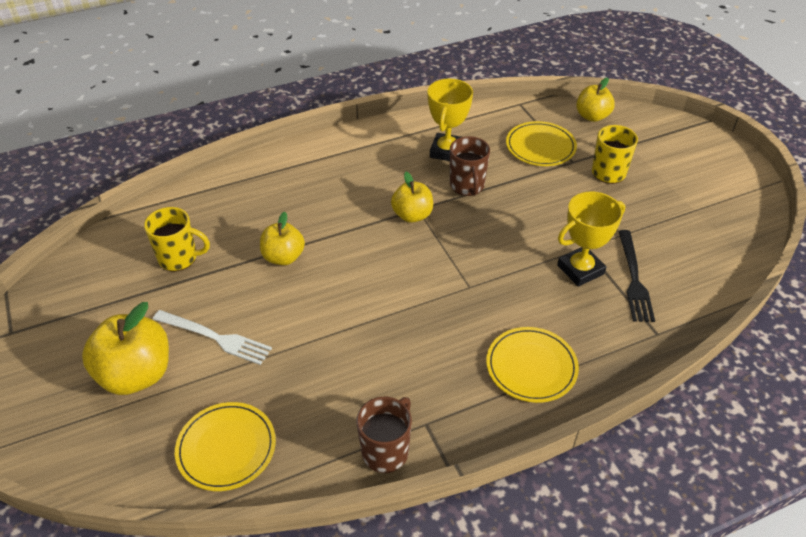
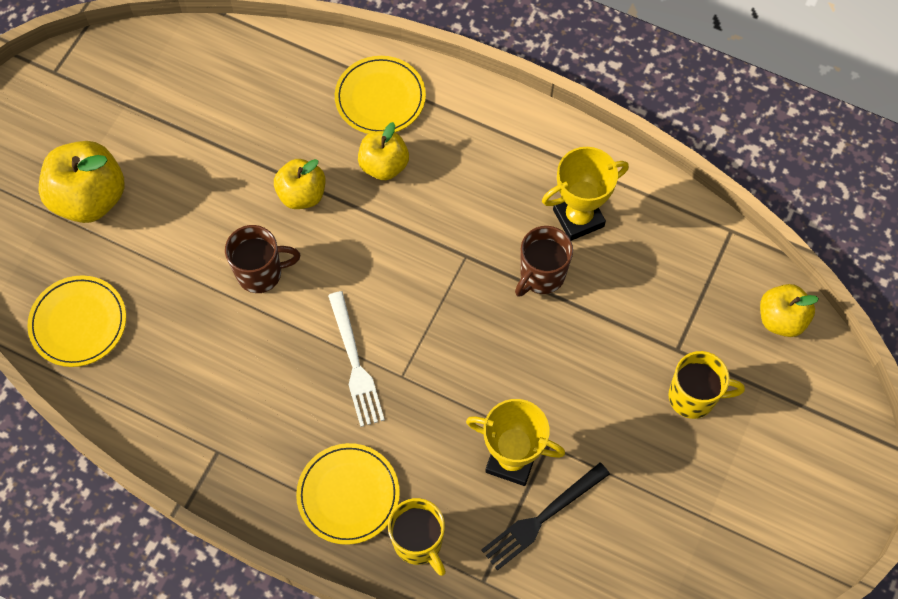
camera: 50 degrees right, 20 degrees up
yellow mug [144,207,210,271] -> yellow mug moved to [388,498,446,576]
white fork [153,310,272,365] -> white fork moved to [328,291,385,427]
brown mug [356,397,412,473] -> brown mug moved to [225,225,300,293]
yellow apple [391,172,433,223] -> yellow apple moved to [358,122,409,180]
yellow plate [506,121,577,166] -> yellow plate moved to [335,56,426,134]

